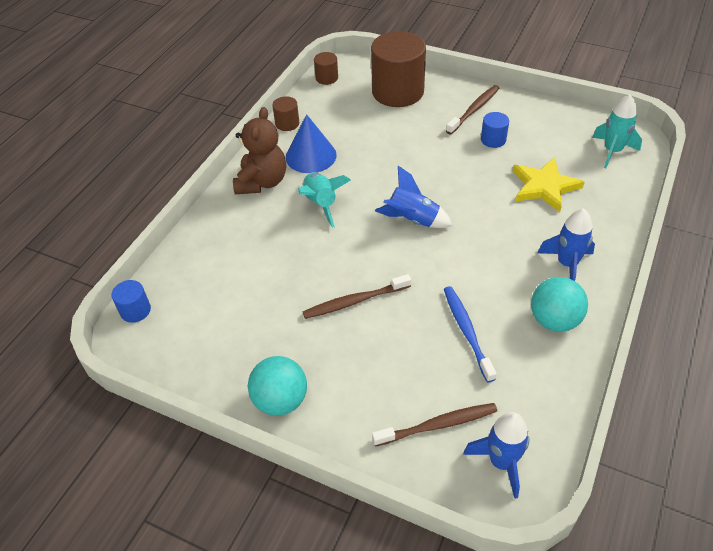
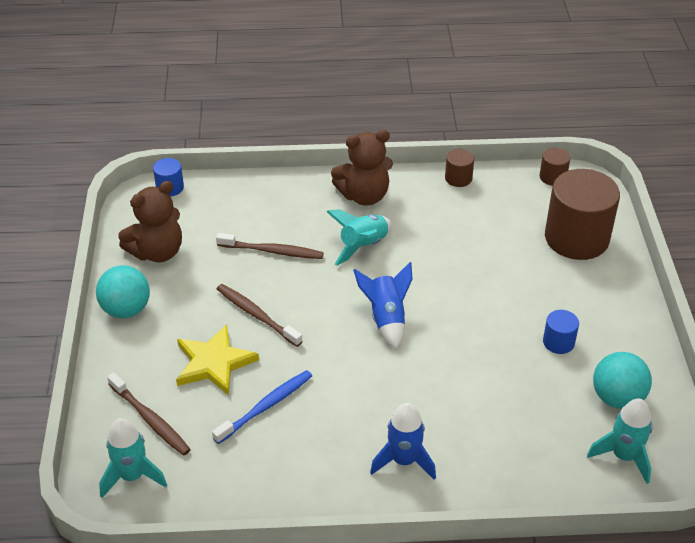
camera: 60 degrees right, 5 degrees down
blue cone [286,114,337,173] -> none
brown toothbrush [446,85,500,134] -> brown toothbrush moved to [216,233,324,259]
blue rocket [463,412,530,499] -> turquoise rocket [99,418,167,498]
yellow star [513,157,585,212] -> yellow star moved to [176,324,259,396]
turquoise ball [531,277,588,332] -> turquoise ball moved to [593,352,652,409]
none -> brown teddy bear [118,181,182,262]

